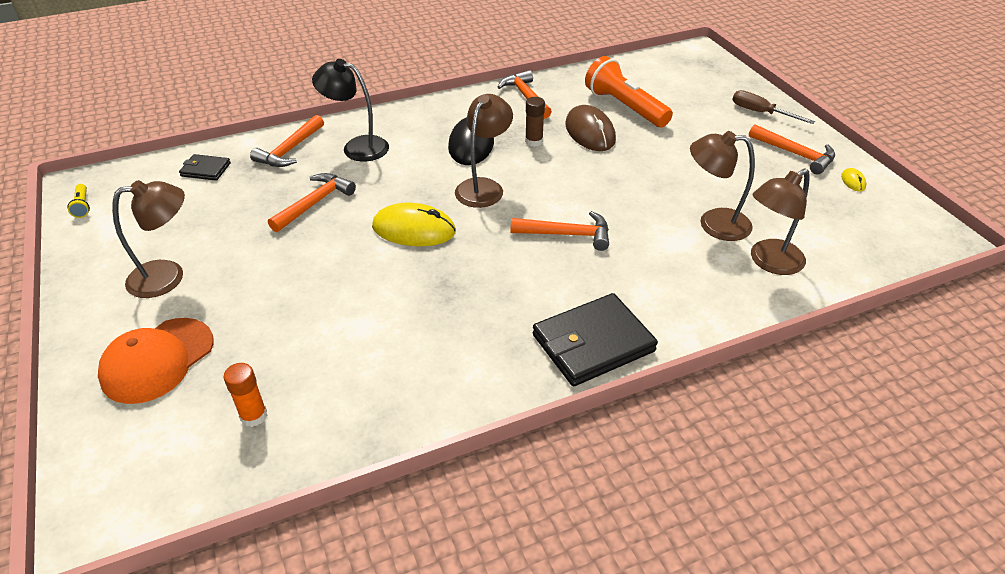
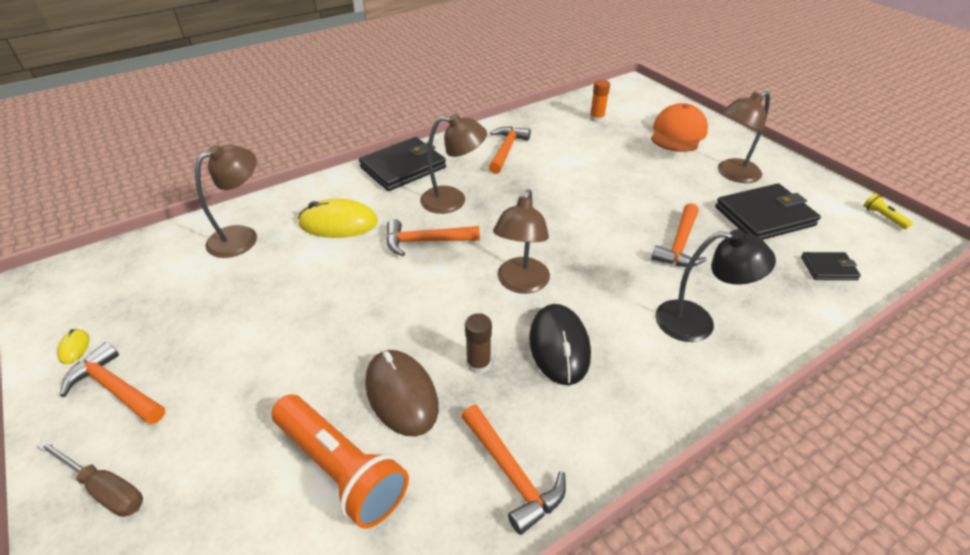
camera: 170 degrees right, 0 degrees up
orange hammer [250,115,324,167] -> orange hammer moved to [489,126,531,174]
yellow mouse [372,203,456,246] -> yellow mouse moved to [298,199,378,238]
brown lamp [690,131,755,241] -> brown lamp moved to [420,114,487,214]
none -> black wallet [715,183,821,240]

